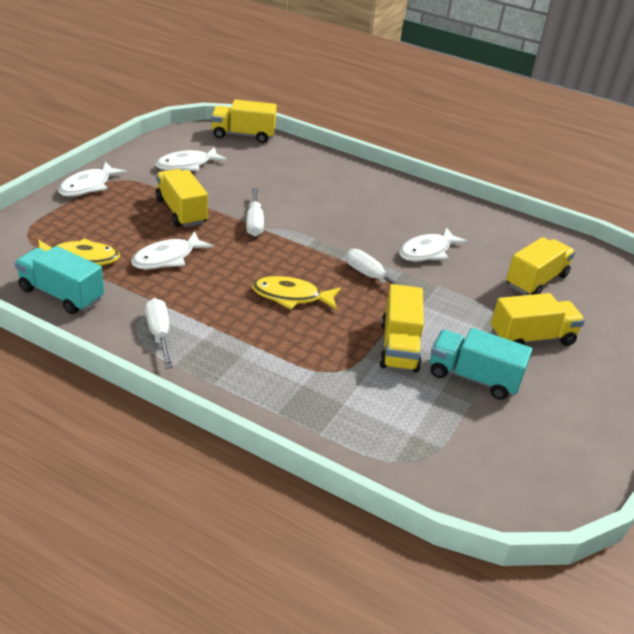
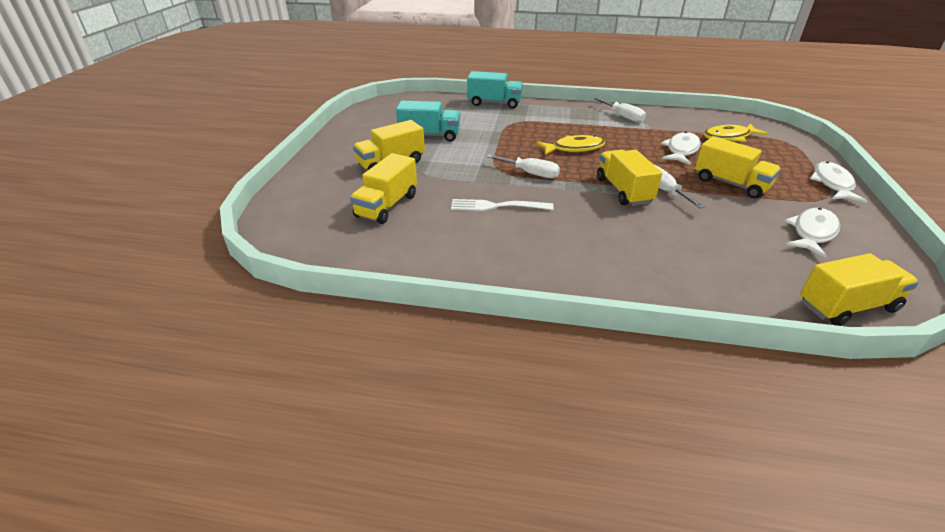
camera: 165 degrees right, 0 degrees up
turquoise truck [15,246,104,314] -> turquoise truck moved to [467,71,523,109]
yellow truck [379,284,424,373] -> yellow truck moved to [597,150,662,206]
white fish [399,227,468,261] -> white fork [451,199,554,211]

